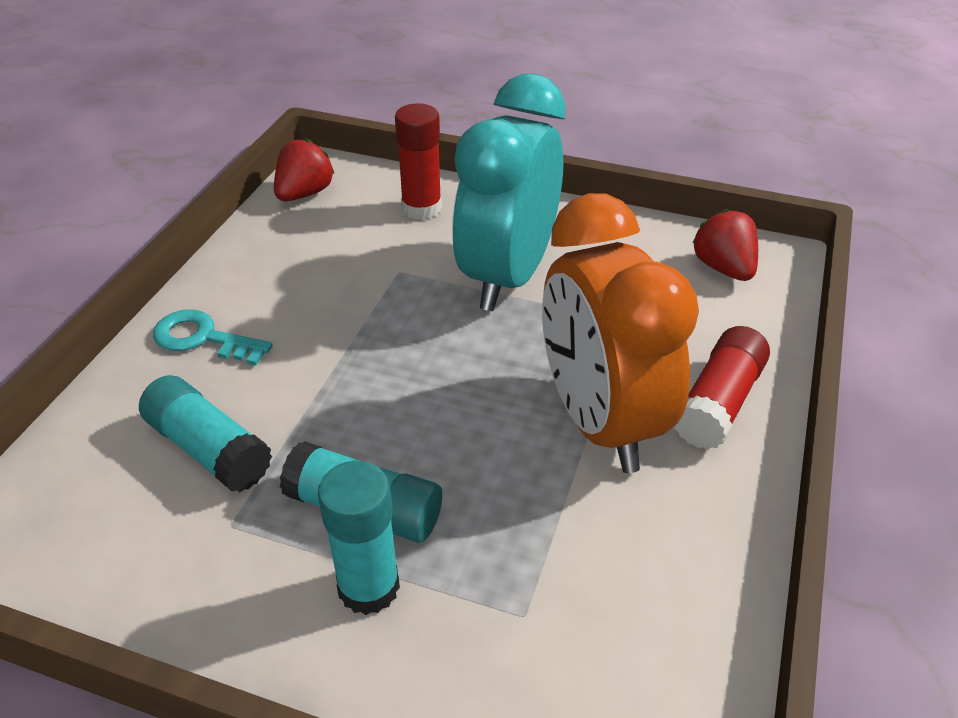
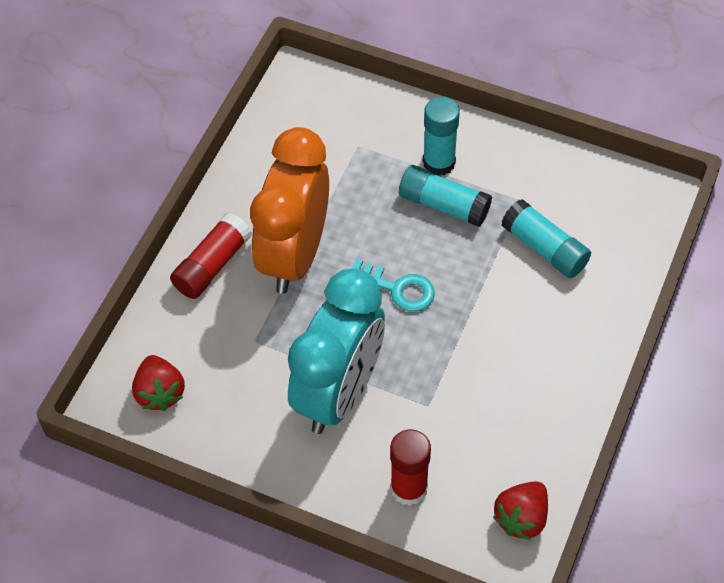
camera: 175 degrees left, 15 degrees up
turquoise key [153,309,273,366] -> turquoise key moved to [352,259,435,312]
orange clock [542,193,699,473] -> orange clock turned 150 degrees counterclockwise [250,127,329,294]

